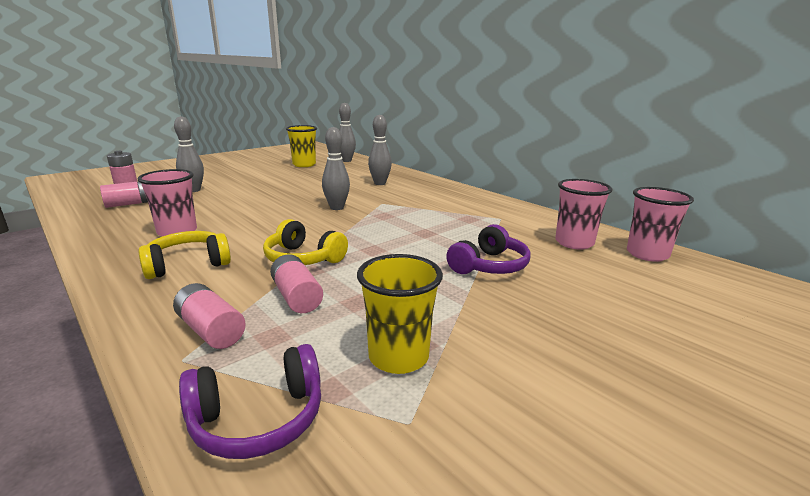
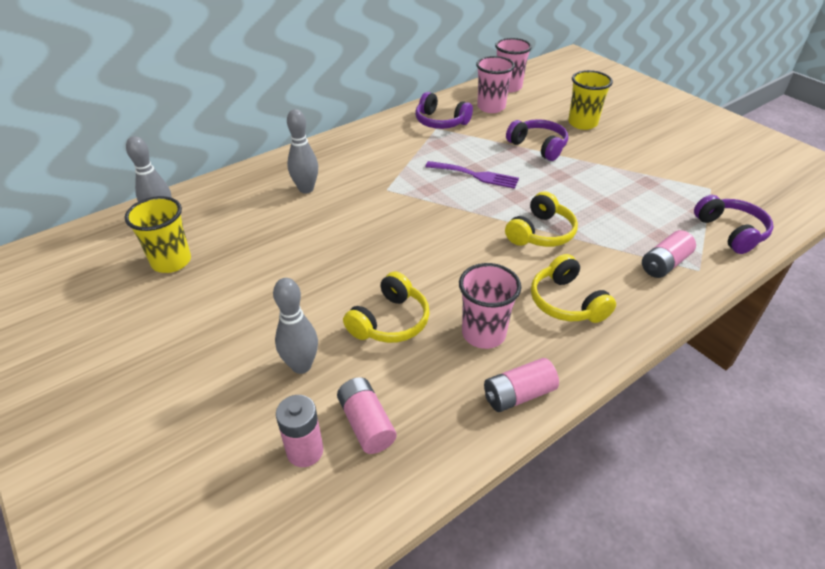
camera: 85 degrees left, 20 degrees up
pink battery [270,254,323,313] -> pink battery moved to [484,358,559,412]
grey bowling pin [322,127,350,210] -> none
yellow cup [357,254,443,374] -> yellow cup moved to [568,70,613,130]
none -> yellow headphones [343,271,430,343]
none -> purple headphones [415,92,473,129]
none -> purple fork [425,161,519,189]

